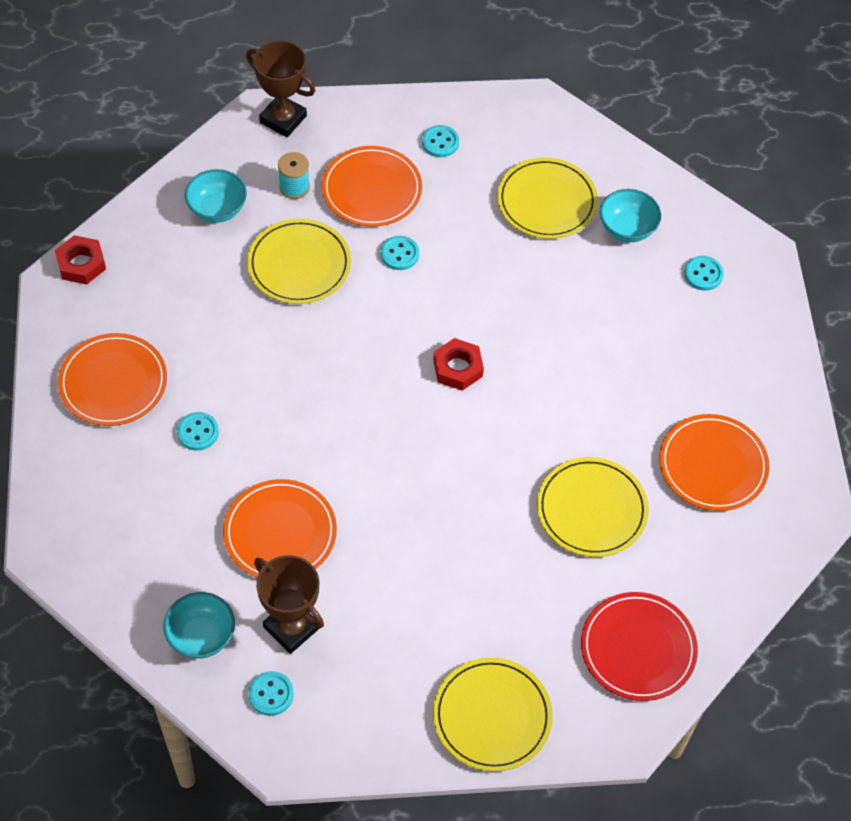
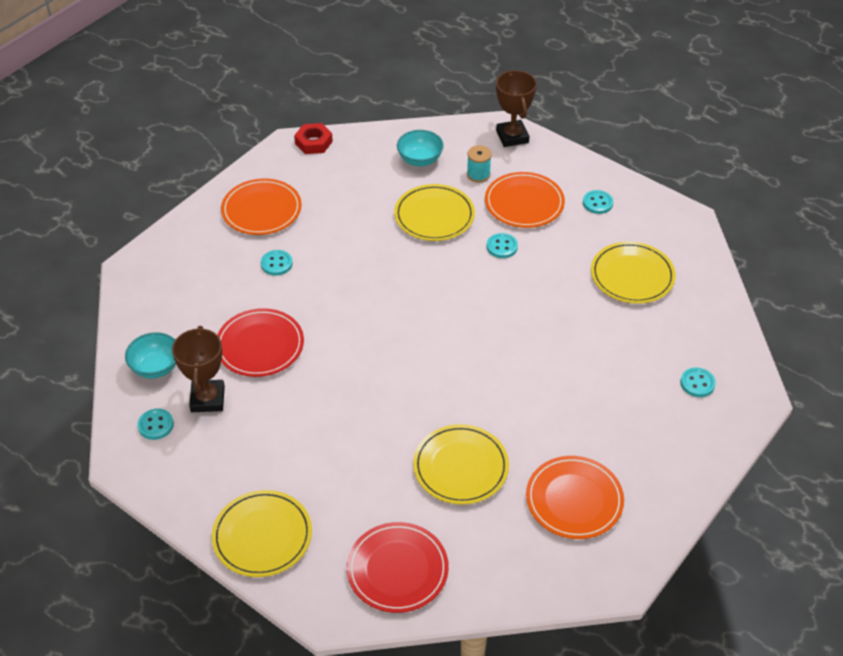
camera: 45 degrees right, 10 degrees down
orange plate [223,479,337,577] -> red plate [217,308,304,377]
red nut [433,338,484,391] -> none
turquoise bowl [600,189,661,242] -> none

